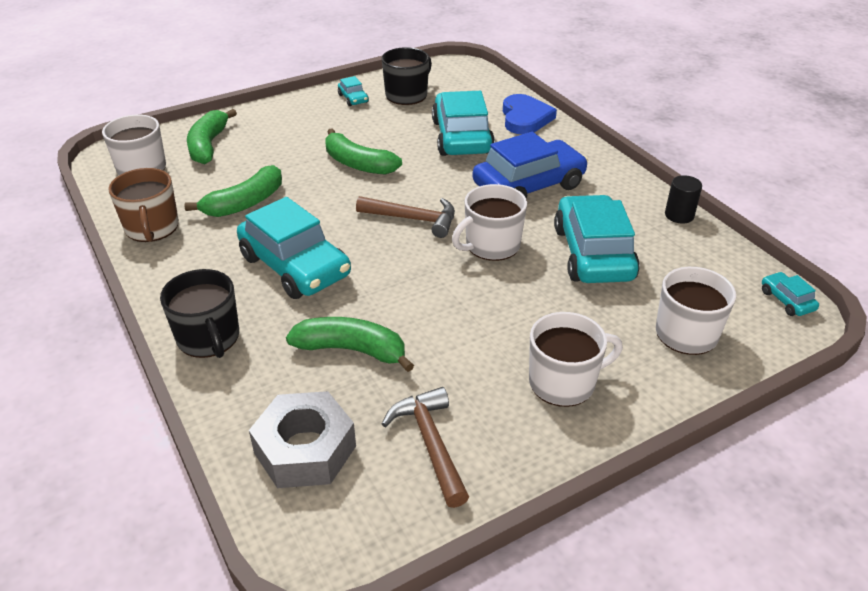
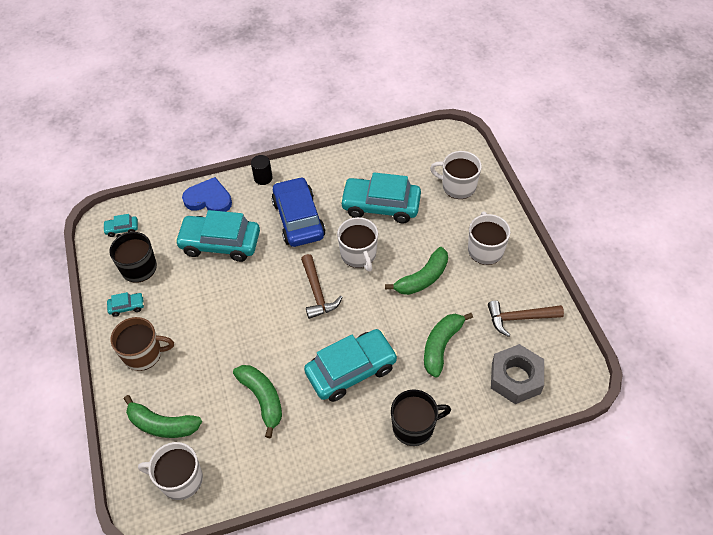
camera: 75 degrees left, 15 degrees up
brown mug [108,168,179,242] -> brown mug moved to [110,317,174,371]
green banana [325,128,402,175] -> green banana moved to [385,247,448,295]
brown hammer [356,196,455,238] -> brown hammer turned 135 degrees clockwise [301,254,343,319]
black cylinder [665,175,702,224] -> black cylinder moved to [251,155,272,185]
turquoise car [762,272,819,316] -> turquoise car moved to [103,214,138,237]

